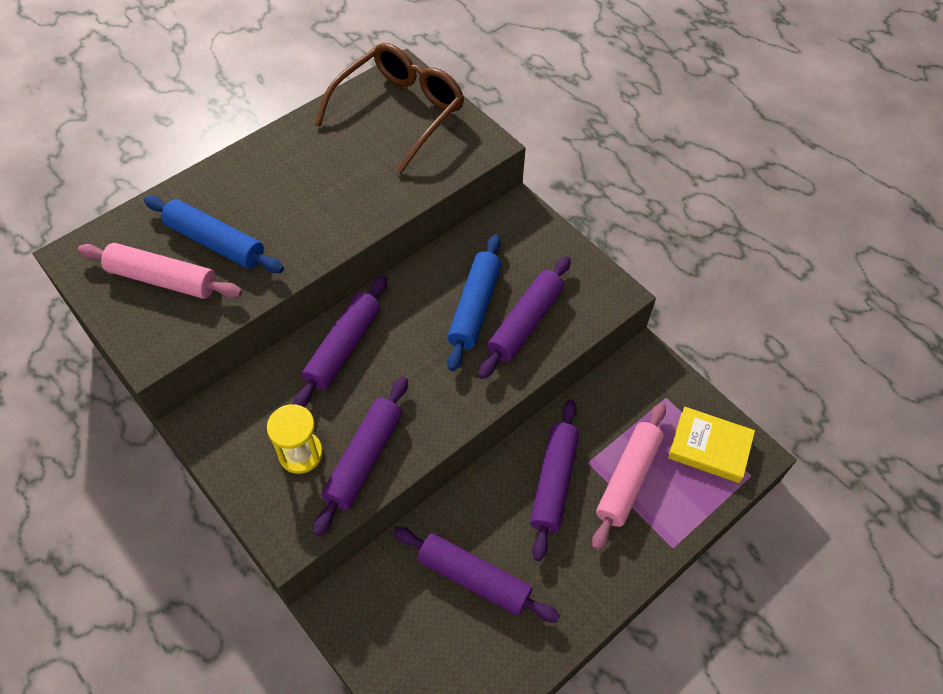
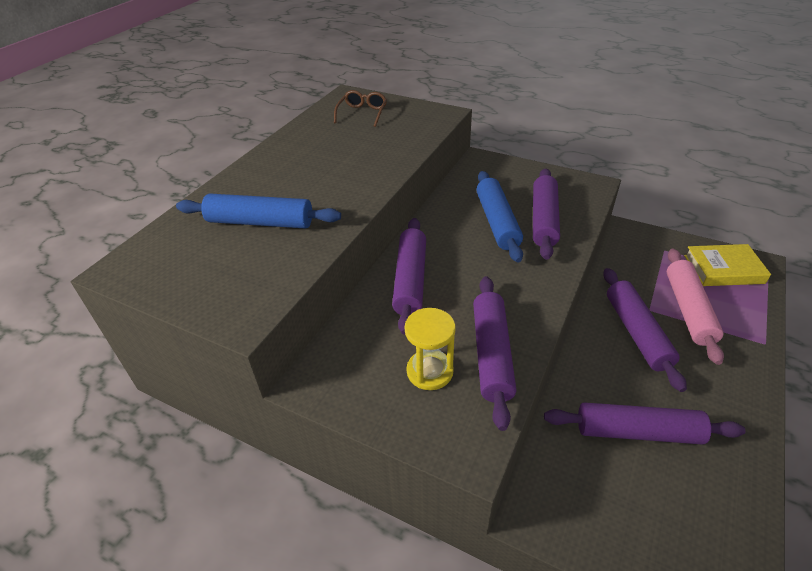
camera: 20 degrees left, 15 degrees down
pink rolling pin [78,243,242,299] -> none
brown glasses [315,43,464,174] -> brown glasses [334,90,387,127], size x0.47

